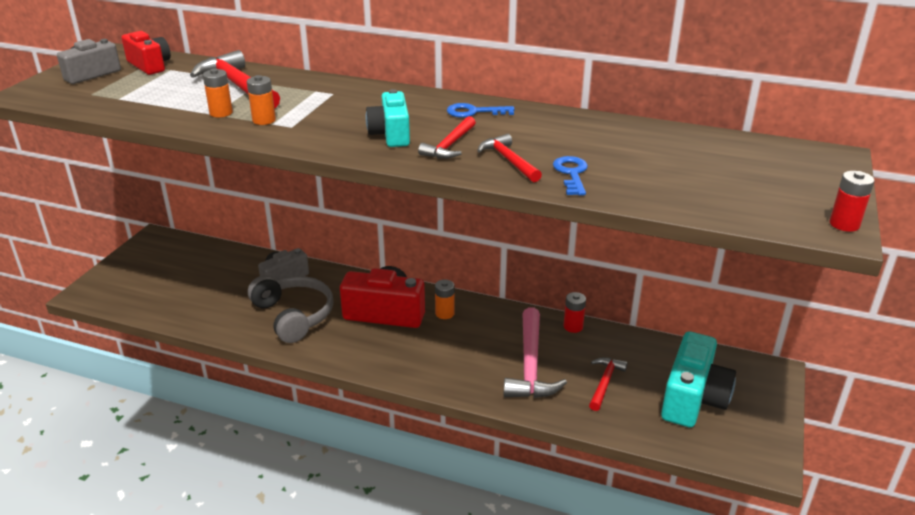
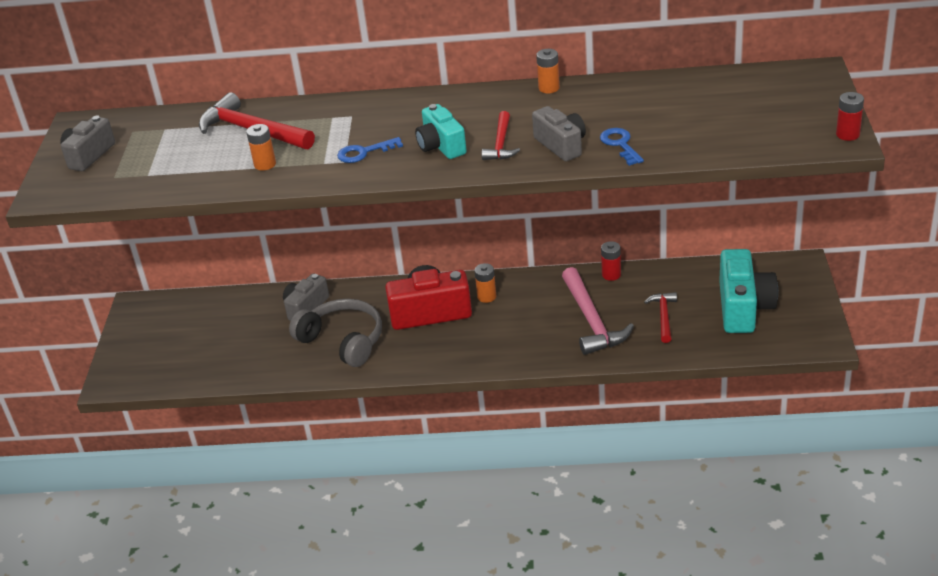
camera: 15 degrees left, 5 degrees up
red camera [121,31,171,75] -> none
orange battery [247,75,276,125] -> orange battery moved to [536,49,560,93]
blue key [447,103,515,118] -> blue key moved to [337,137,403,163]
red hammer [477,134,542,182] -> grey camera [532,106,586,161]

